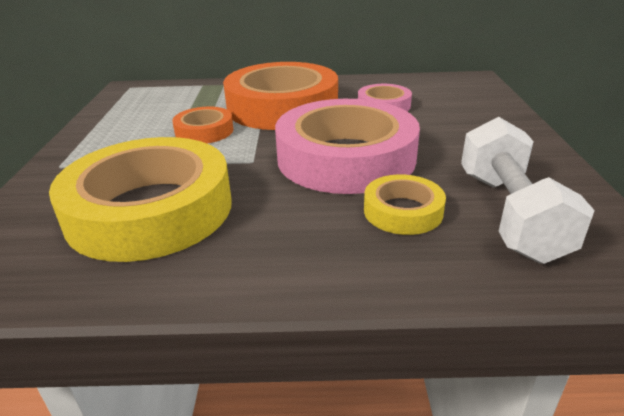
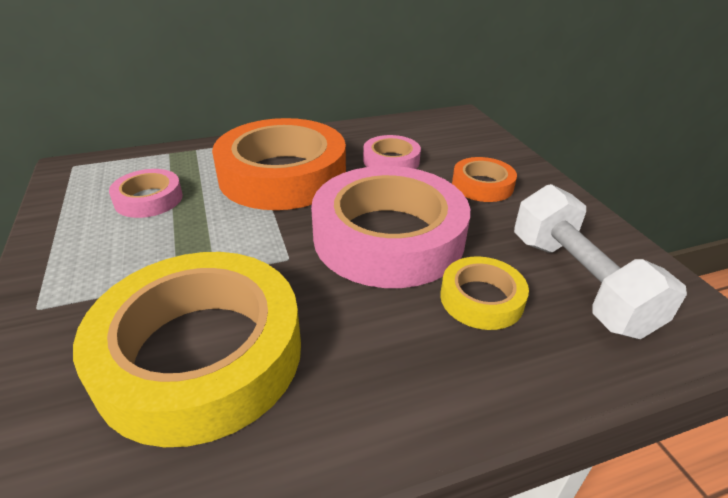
camera: 20 degrees left, 5 degrees up
orange tape [172,106,234,143] -> orange tape moved to [452,157,517,202]
none -> pink tape [109,169,183,218]

